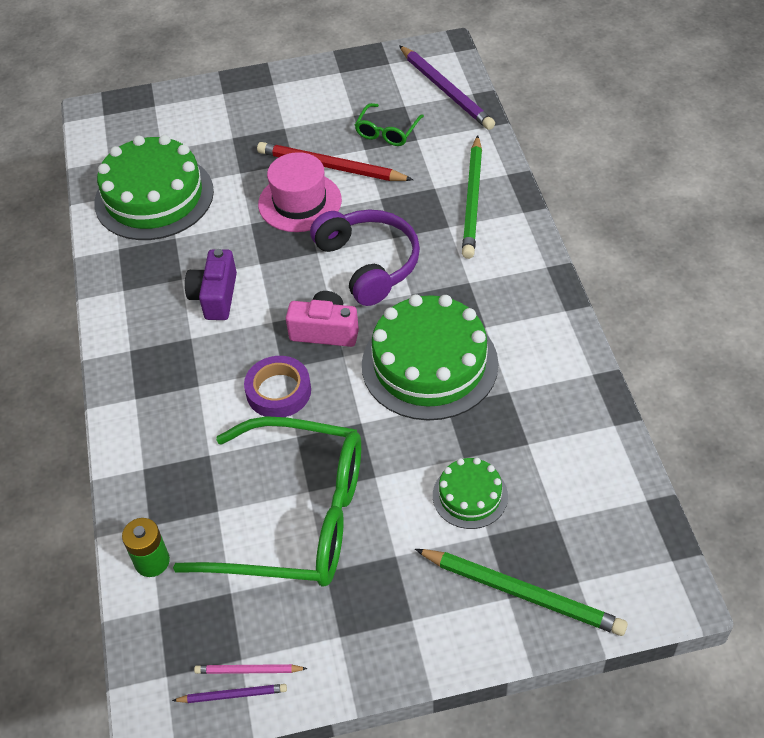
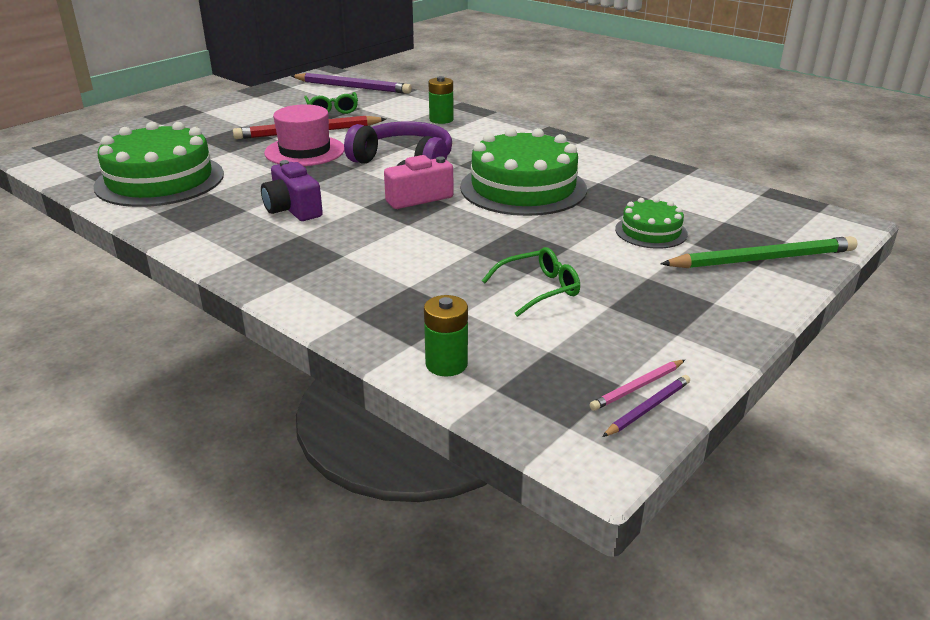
camera: 40 degrees left, 20 degrees down
green glasses [173,416,361,587] -> green glasses [482,247,580,317], size x0.43
purple tape [244,356,311,417] -> none
green pencil [462,135,482,259] -> green battery [429,76,454,124]

